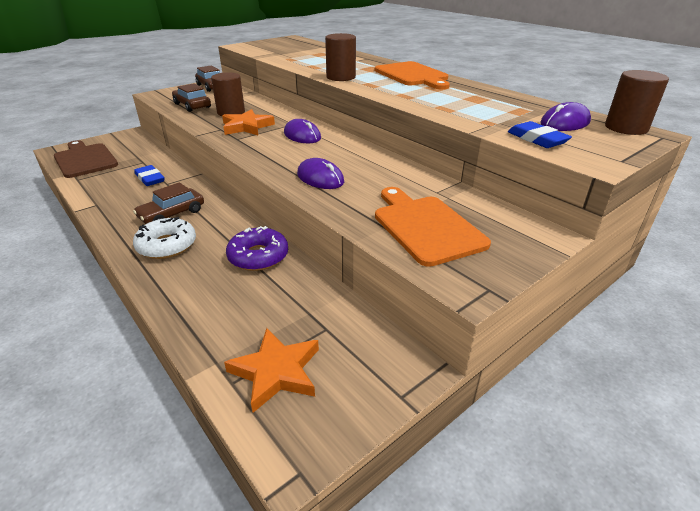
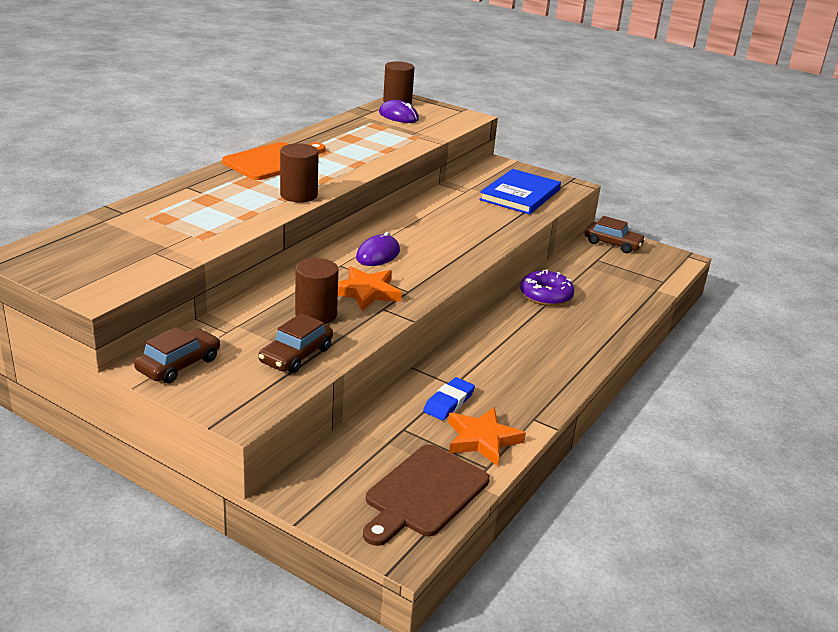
camera: 110 degrees left, 5 degrees down
brown car [133,182,204,224] -> brown car moved to [584,216,646,253]
white donut [133,217,196,259] -> none
orange star [224,328,319,413] -> orange star moved to [448,407,526,466]
purple mouse [297,158,344,189] -> none
orange cutting board [375,187,491,267] -> blue book [479,169,561,215]
blue eraser [508,121,572,148] -> none

